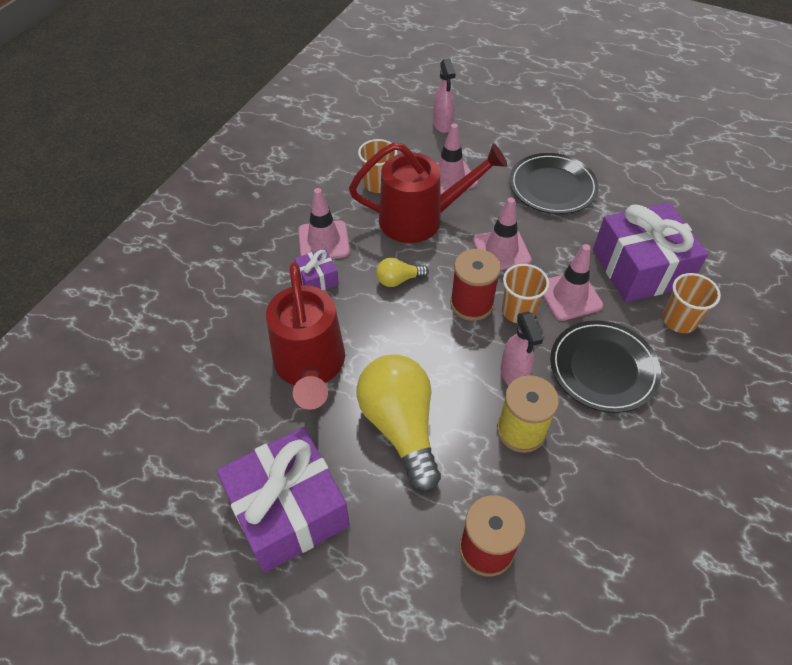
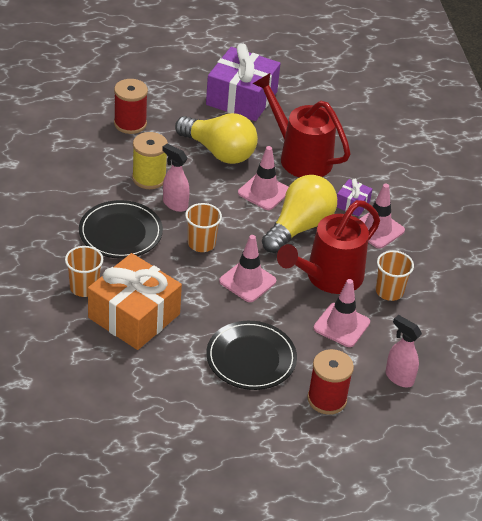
camera: 140 degrees right, 10 degrees down
yellow light bulb [376,258,429,287] -> yellow light bulb [262,175,337,253], size x2.16
red spool [450,249,501,321] -> red spool moved to [307,349,354,415]
pink traffic cone [543,244,603,321] -> pink traffic cone moved to [238,146,289,210]
purple gift [593,202,708,302] -> orange gift [88,253,182,350]

